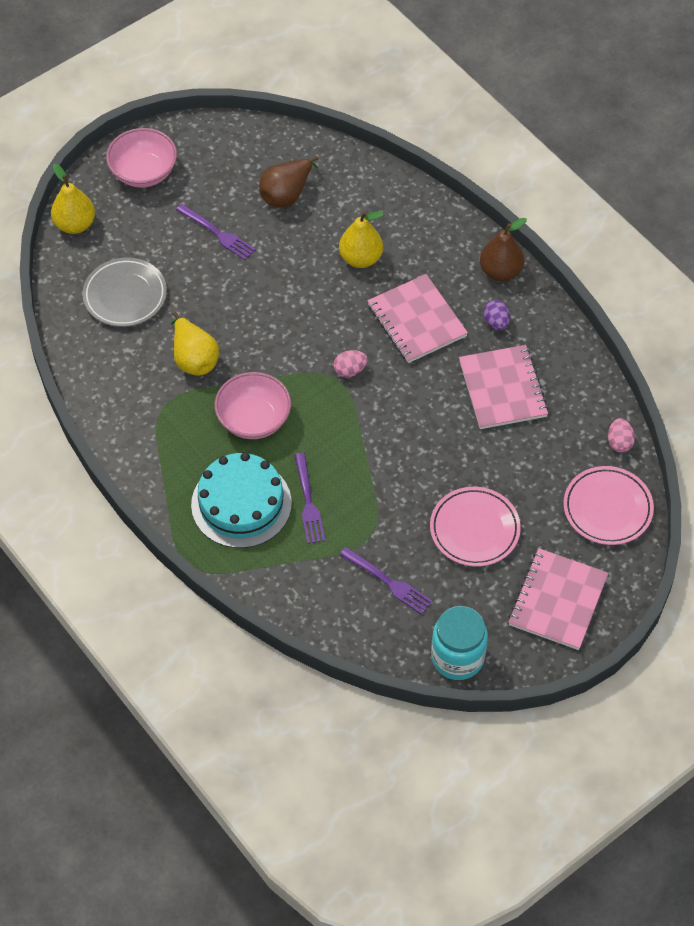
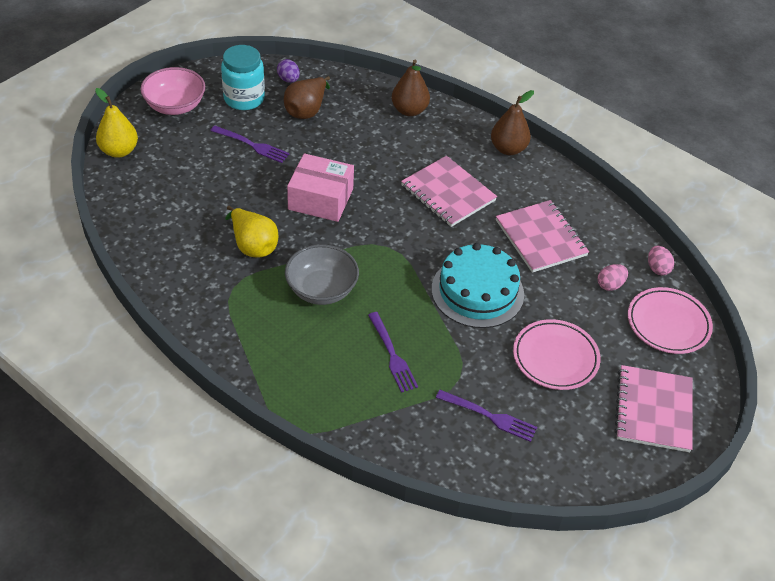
camera: 15 degrees left, 10 degrees down
grey plate [82,258,167,327] -> none
turquoise cake [191,452,292,548] -> turquoise cake moved to [432,243,524,328]
pink bowl [215,372,291,439] -> grey bowl [285,244,359,305]
pink egg [334,350,367,377] -> pink egg moved to [597,264,628,291]
yellow pear [339,211,384,268] -> none
turquoise jar [431,606,488,680] -> turquoise jar moved to [221,45,265,110]
purple egg [483,300,510,331] -> purple egg moved to [277,59,300,83]
none -> pink box [287,153,354,222]
none -> brown pear [392,60,430,116]

